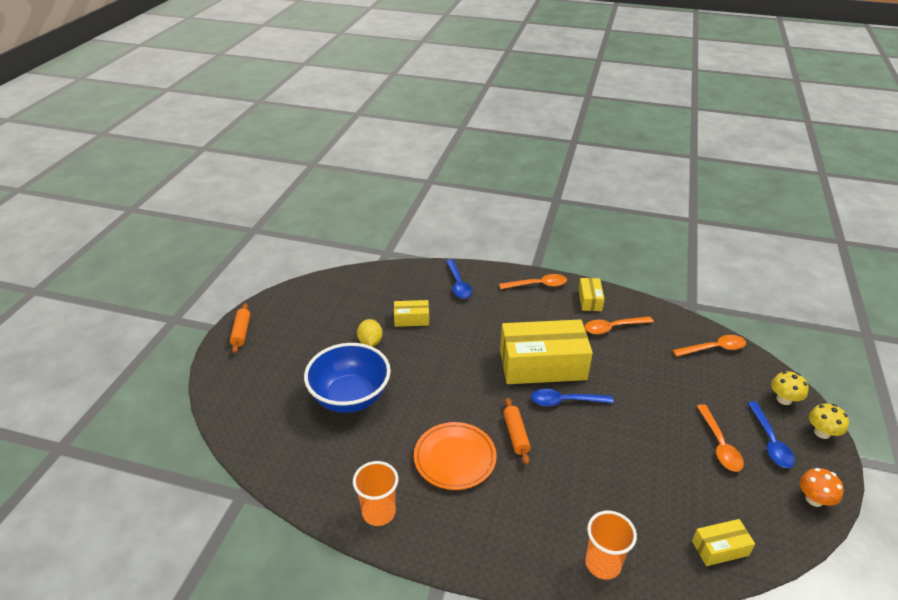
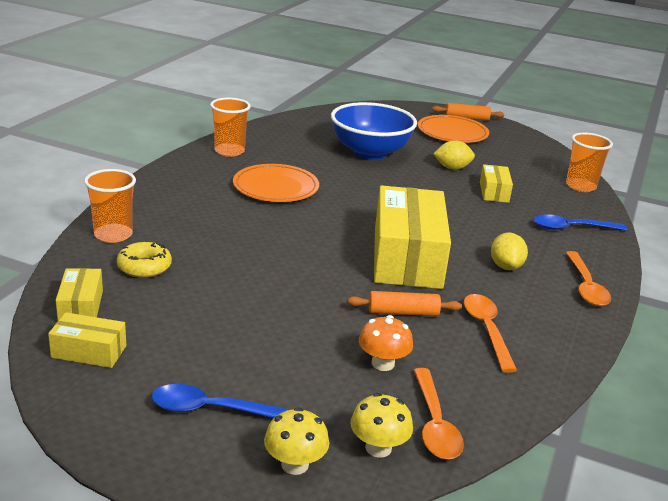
camera: 95 degrees right, 10 degrees down
orange rolling pin [503,398,531,465] -> orange rolling pin moved to [347,291,462,316]
blue spoon [531,389,614,406] -> none
yellow box [578,278,605,311] -> yellow box moved to [48,312,126,368]
orange spoon [697,404,744,472] -> none
orange mushroom [800,468,844,507] -> orange mushroom moved to [359,315,413,371]
yellow mushroom [809,404,849,439] -> yellow mushroom moved to [350,393,413,458]
none -> yellow donut [117,242,172,278]
none -> orange plate [418,115,489,143]
none -> yellow lemon [491,232,528,270]
none -> orange cup [566,133,613,192]

